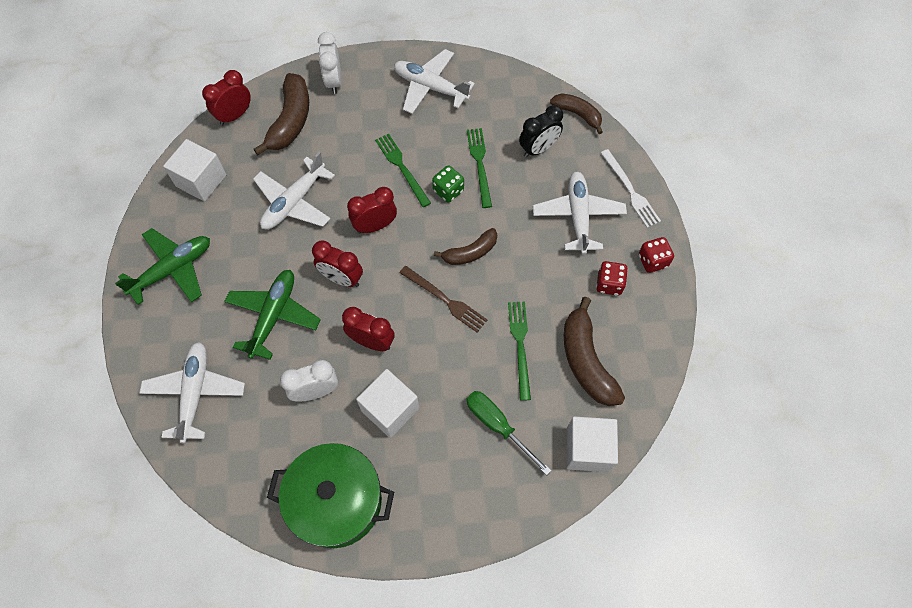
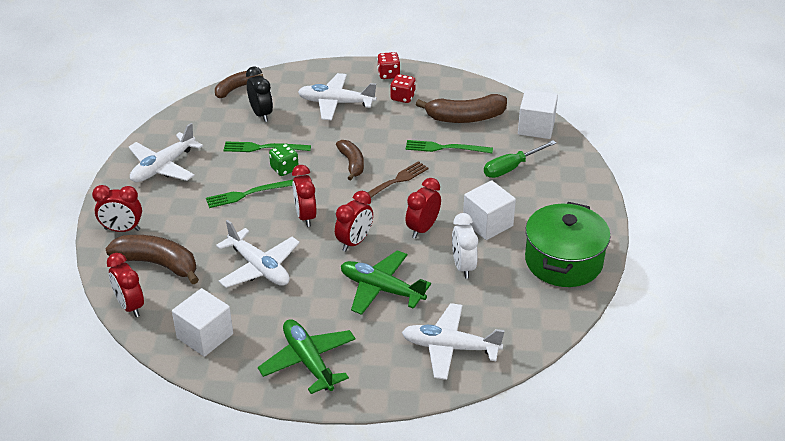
camera: 80 degrees left, 25 degrees down
white clock [318,32,342,94] -> red clock [92,185,142,232]
white fork [601,149,661,228] -> none

